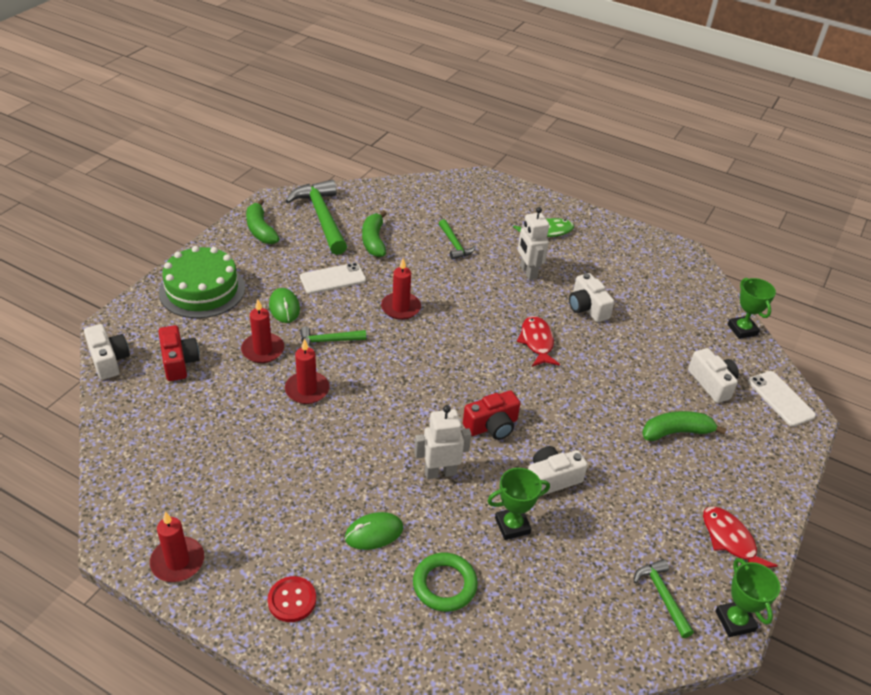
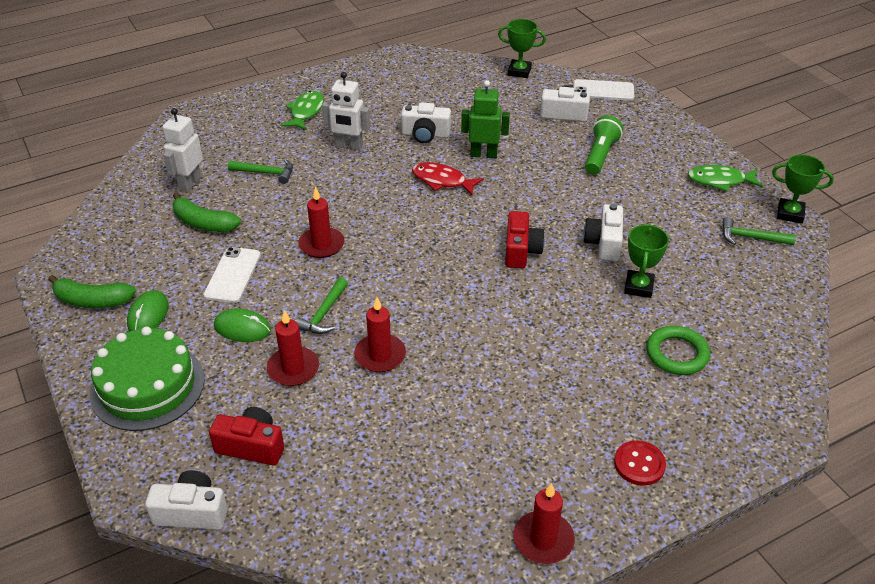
camera: 55 degrees left, 0 degrees up
green hammer [285,179,347,255] -> none
green mouse [345,512,403,550] -> green mouse moved to [127,290,169,331]
white robot [414,405,471,479] -> white robot moved to [162,108,203,192]
green banana [642,411,727,441] -> green flashlight [585,115,623,175]
red fish [703,506,778,568] -> green fish [687,165,763,192]
none -> green robot [461,80,510,158]

